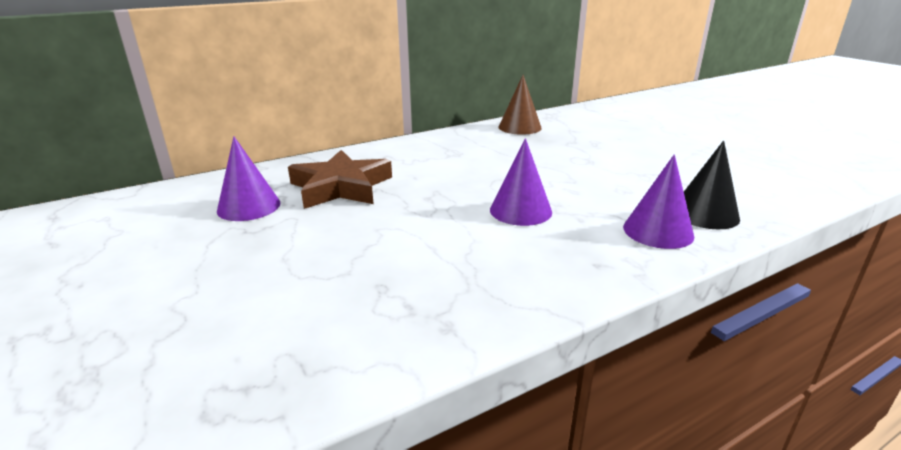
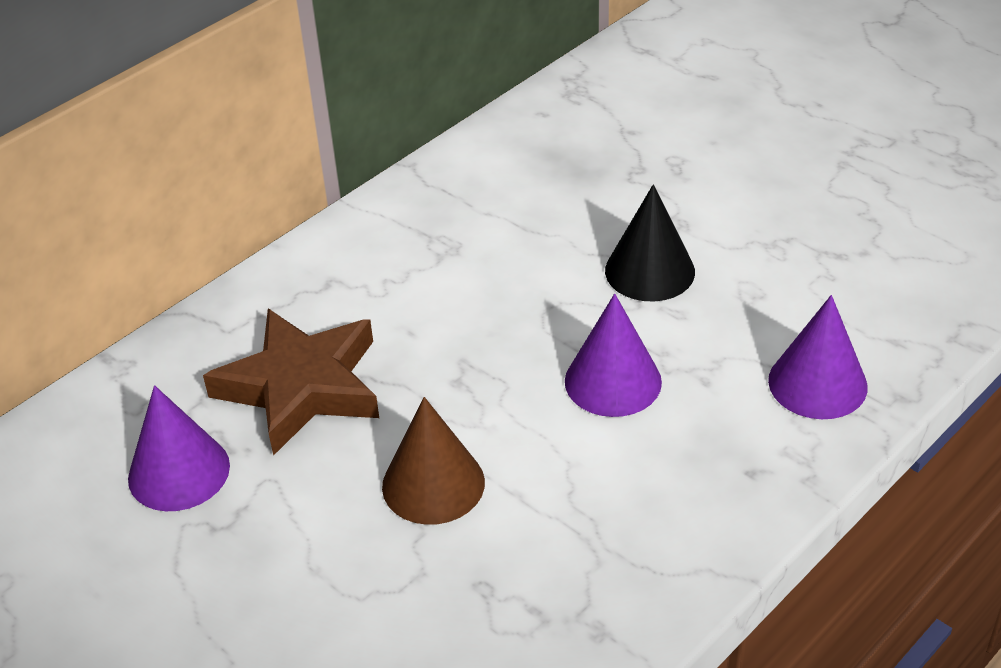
camera: 15 degrees left, 15 degrees up
brown cone [499,75,542,135] -> brown cone moved to [382,397,485,525]
black cone [684,141,740,229] -> black cone moved to [605,184,695,301]

